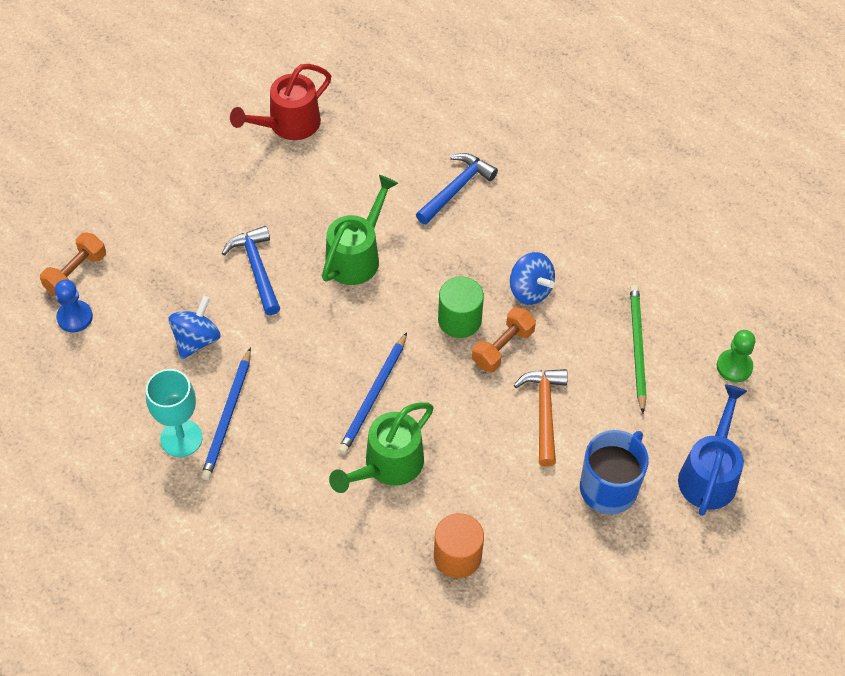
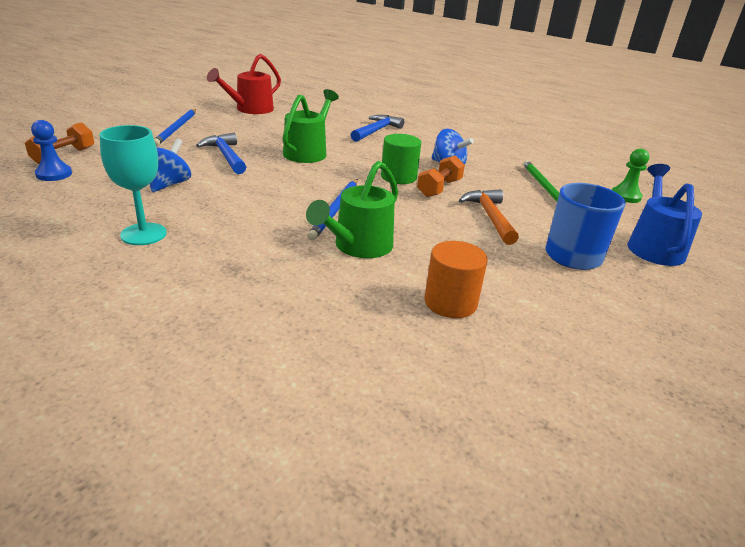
camera: 10 degrees left, 25 degrees down
blue pencil [201,347,251,480] -> blue pencil moved to [154,109,196,146]

